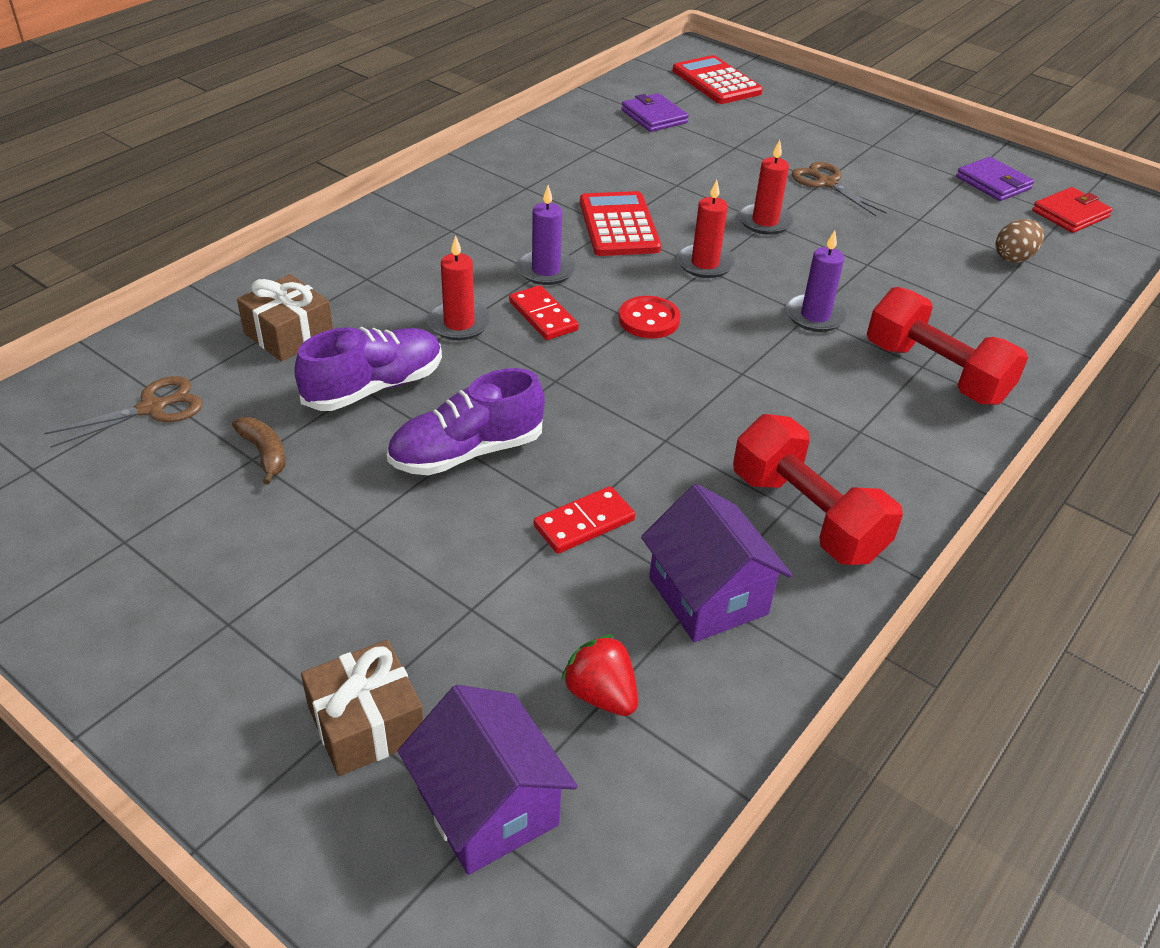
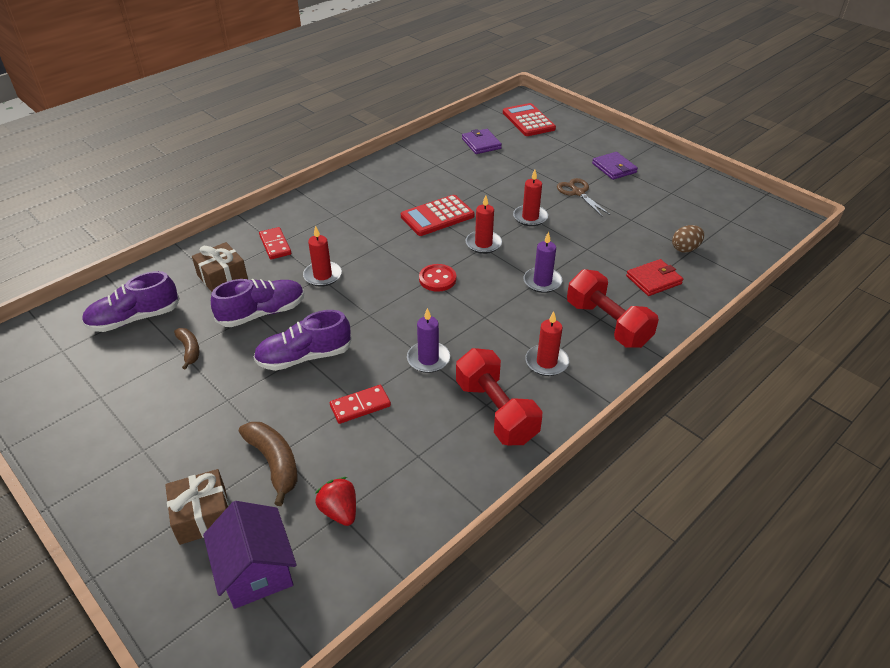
camera: 10 degrees right, 0 degrees up
brown scissors [44,376,203,448] -> purple shoe [82,271,180,332]
red domino [509,285,579,340] -> red domino moved to [259,227,291,259]
purple candle [516,185,576,285] -> purple candle moved to [407,308,450,373]
red calculator [580,191,661,256] -> red calculator turned 120 degrees counterclockwise [401,195,475,236]
purple house [641,484,792,642] -> none
purple wallet [956,157,1034,201] -> purple wallet moved to [592,152,638,180]
red wallet [1032,187,1113,233] -> red wallet moved to [626,259,683,296]
none -> brown banana [239,422,298,506]
none -> red candle [525,311,569,376]

